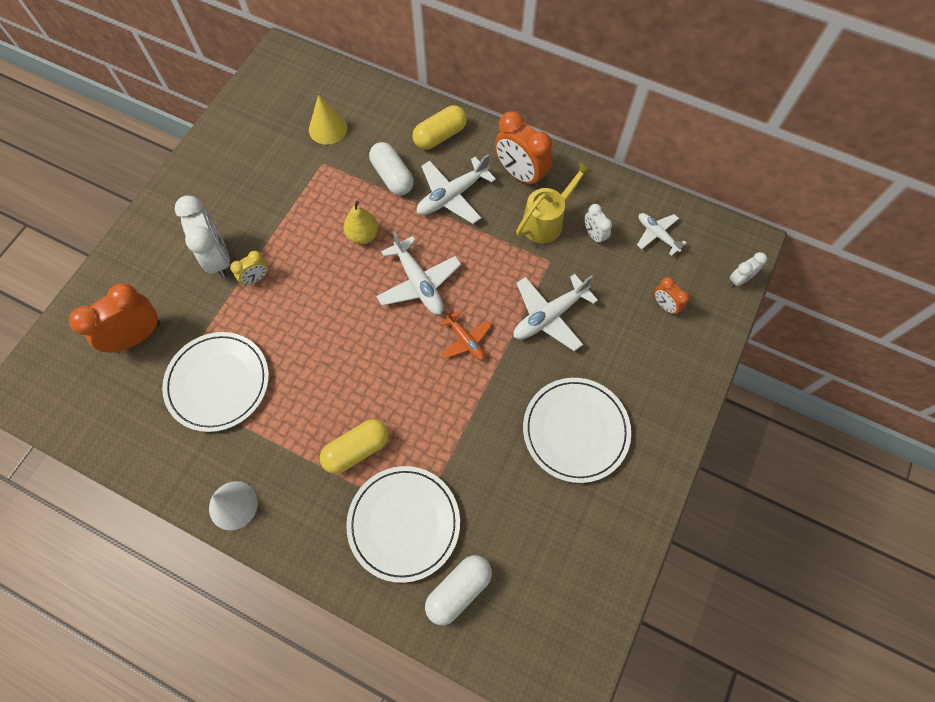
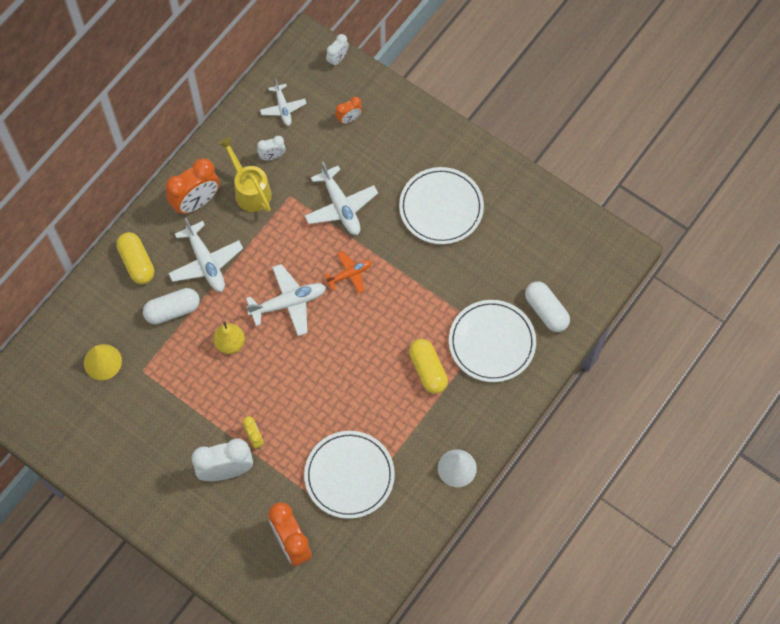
camera: 80 degrees left, 0 degrees up
white plane [637,213,687,256] -> white plane turned 75 degrees counterclockwise [260,79,307,126]
white clock [730,252,767,287] -> white clock turned 60 degrees clockwise [326,34,349,67]

